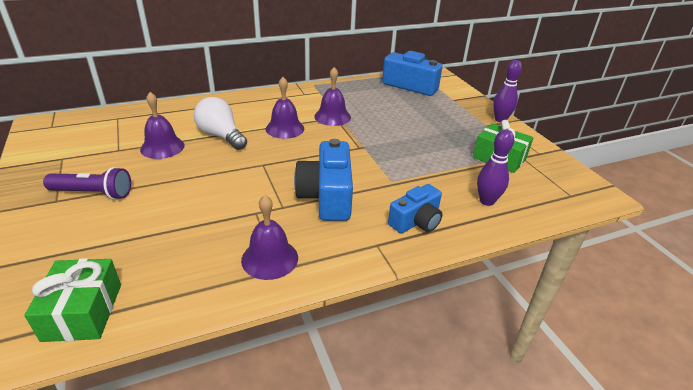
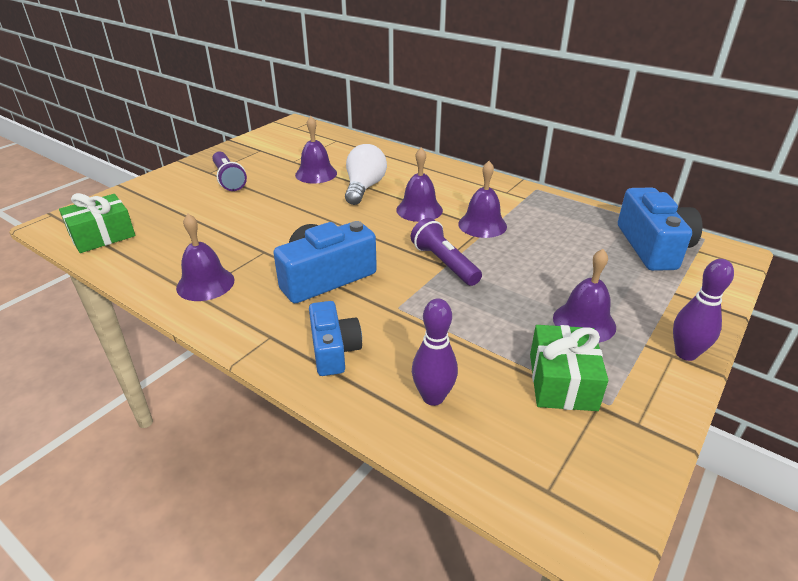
camera: 60 degrees right, 0 degrees up
blue camera [388,184,442,233] -> blue camera turned 120 degrees counterclockwise [309,301,362,376]
none -> purple flashlight [411,218,482,286]
none -> purple bell [553,249,616,343]

